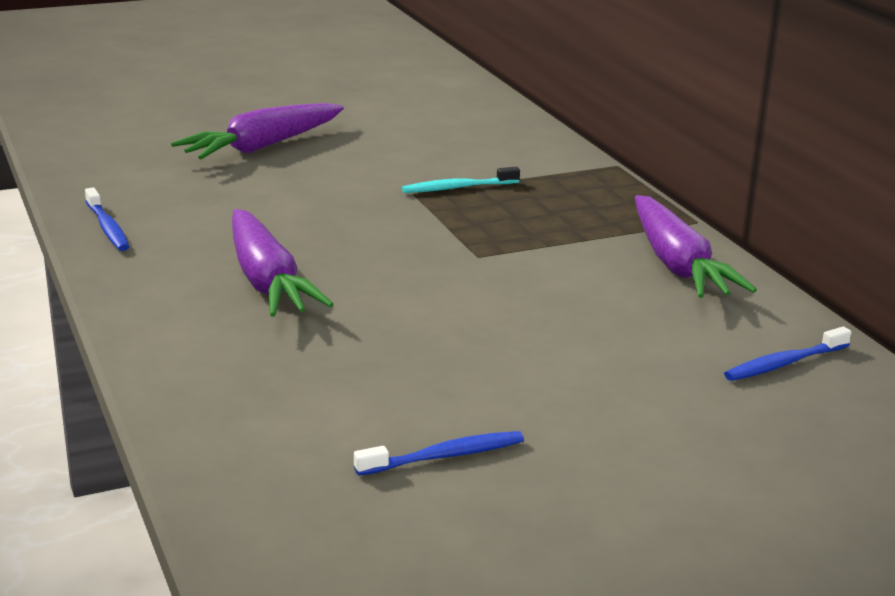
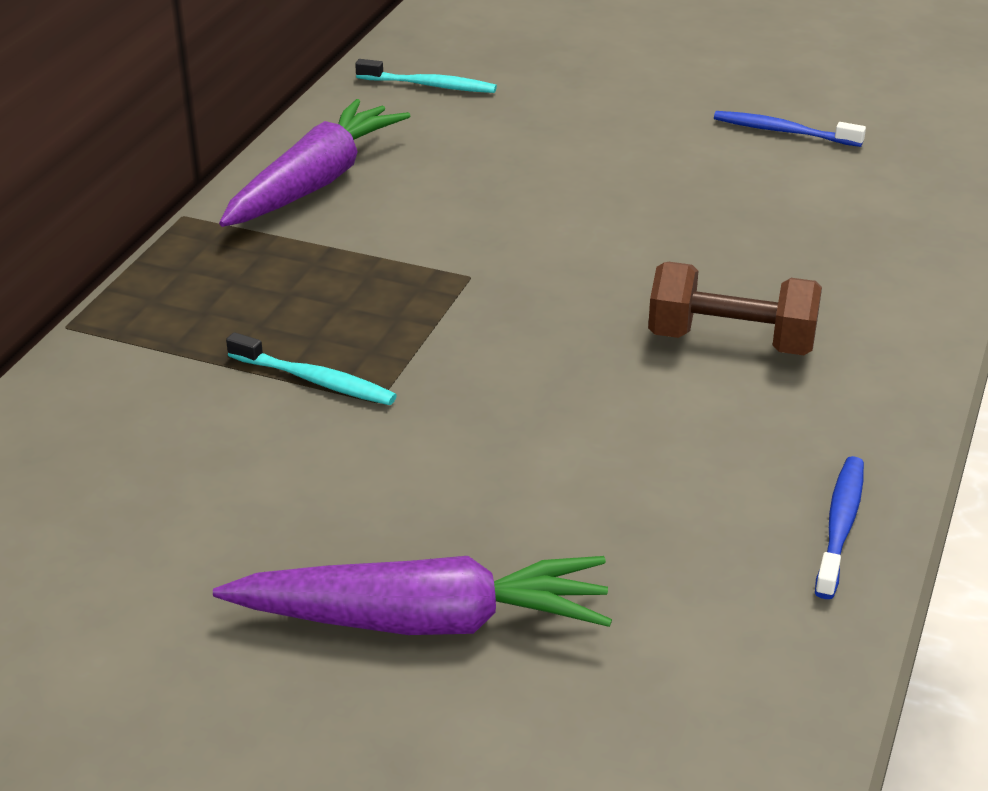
camera: 135 degrees left, 10 degrees up
purple carrot [232,209,334,317] -> brown dumbbell [648,262,822,355]
blue toothbrush [724,326,851,381] -> turquoise toothbrush [355,59,497,93]

